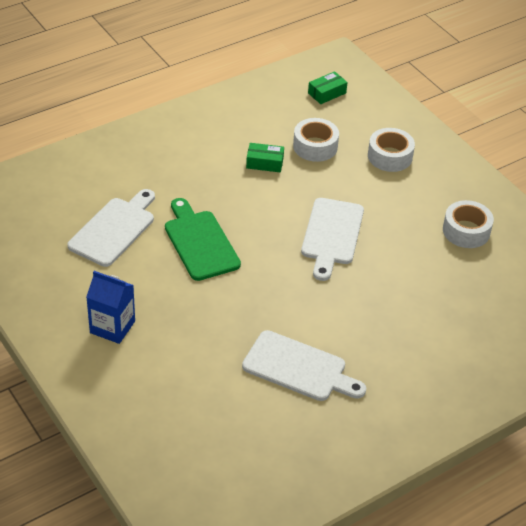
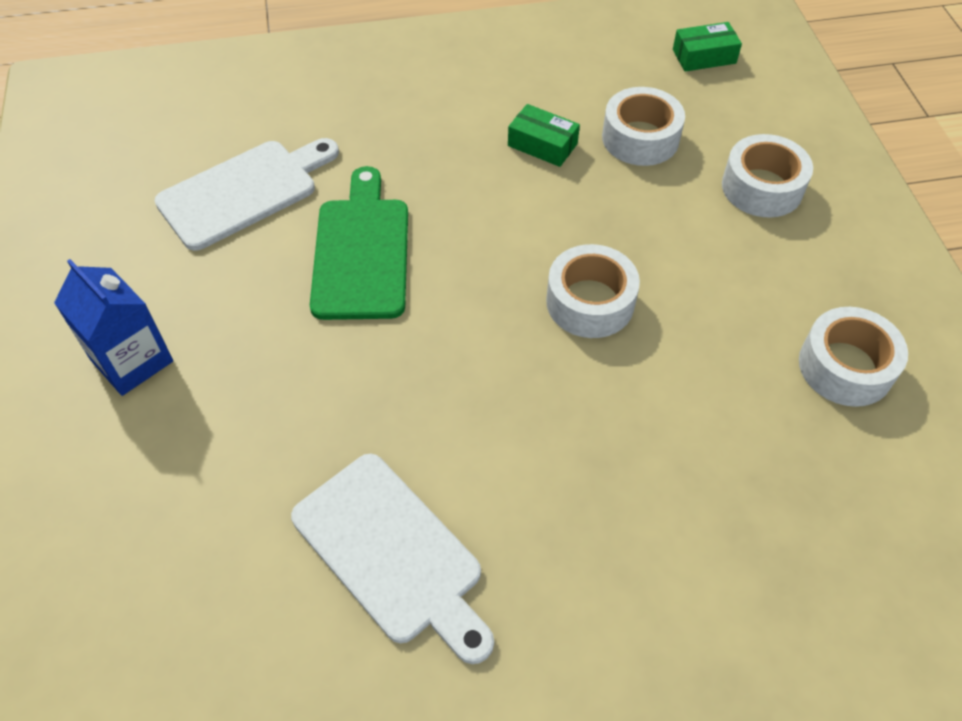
camera: 25 degrees right, 10 degrees up
white cutting board [301,198,364,281] -> white tape [546,244,640,338]

